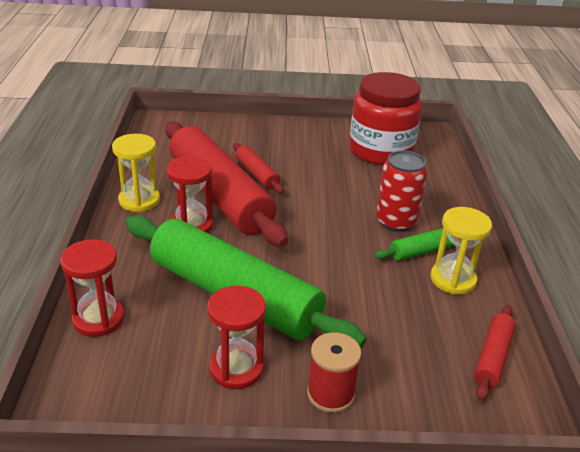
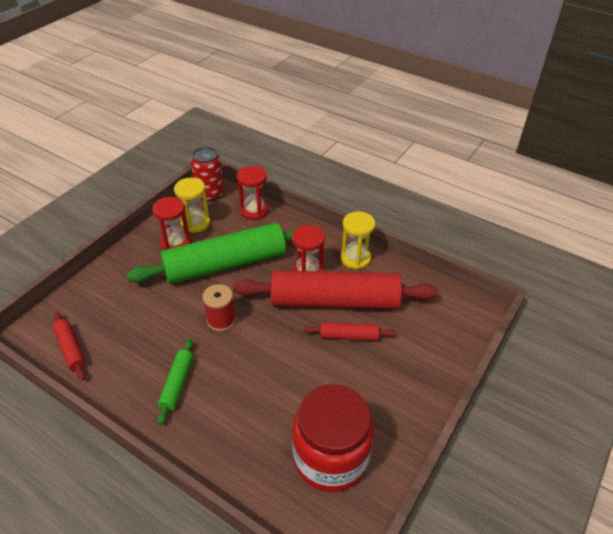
camera: 125 degrees right, 10 degrees up
red spool [307,332,361,413] -> red spool moved to [202,284,236,331]
red can [376,150,428,232] -> red can moved to [191,147,224,201]
yellow hourglass [430,207,492,294] -> yellow hourglass moved to [174,178,210,233]

